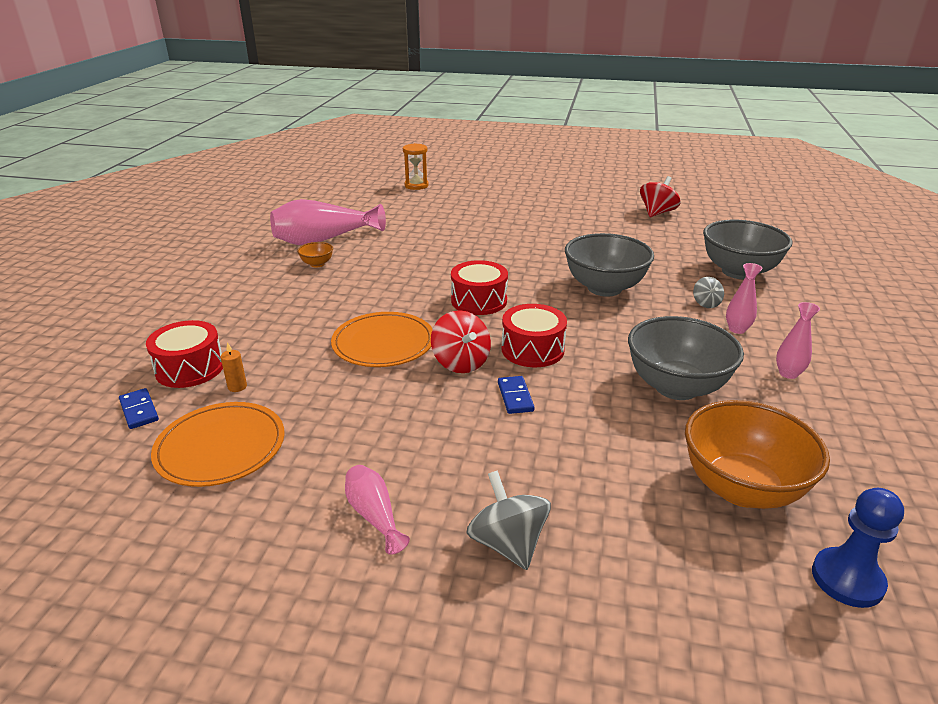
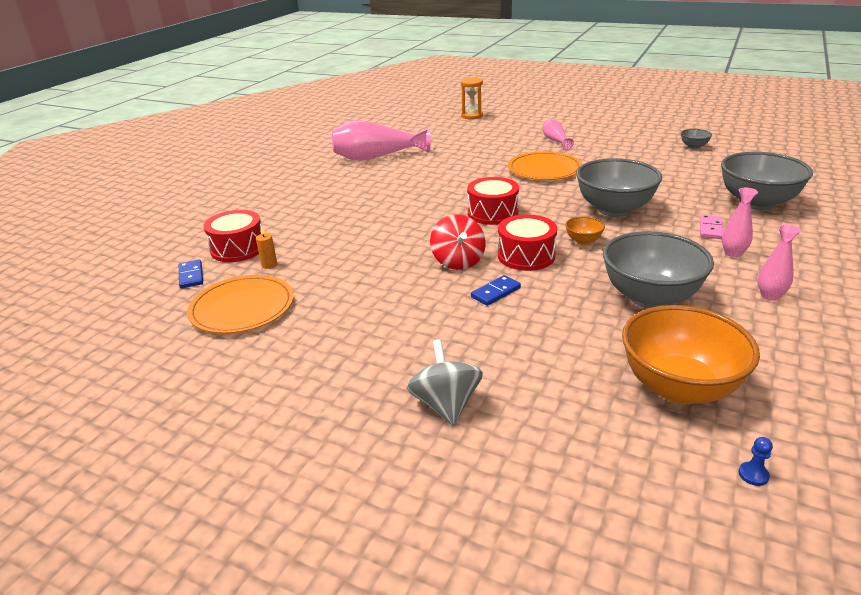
camera: 15 degrees right, 0 degrees up
orange bowl [297,242,333,268] -> orange bowl moved to [565,216,605,245]
orange plate [331,312,433,367] -> orange plate moved to [508,151,583,180]
pink vase [345,465,410,555] -> pink vase moved to [543,120,574,150]
blue domino [498,376,535,414] -> blue domino turned 45 degrees clockwise [471,275,521,306]
red spinning top [640,176,681,217] -> grey bowl [681,129,712,149]
grey spinning top [693,277,724,308] -> pink domino [700,215,724,239]
blue pawn [812,488,904,608] -> blue pawn [739,437,773,486], size x0.44

